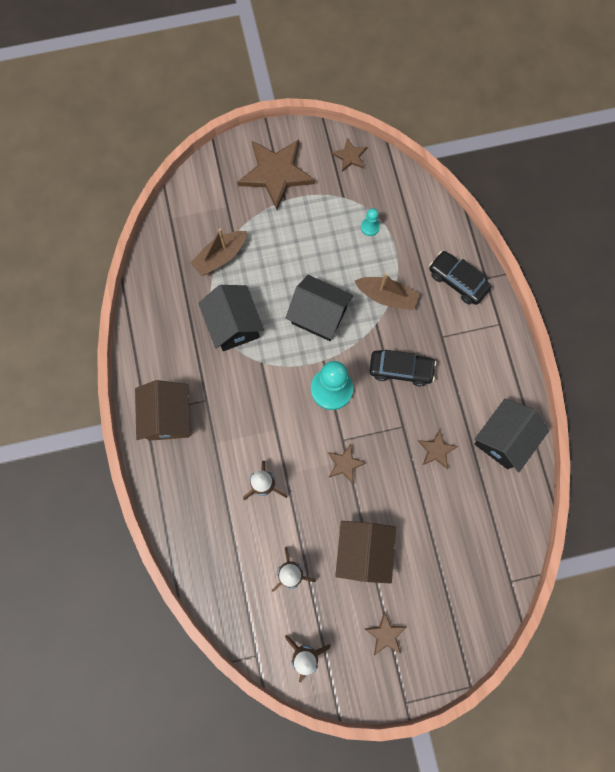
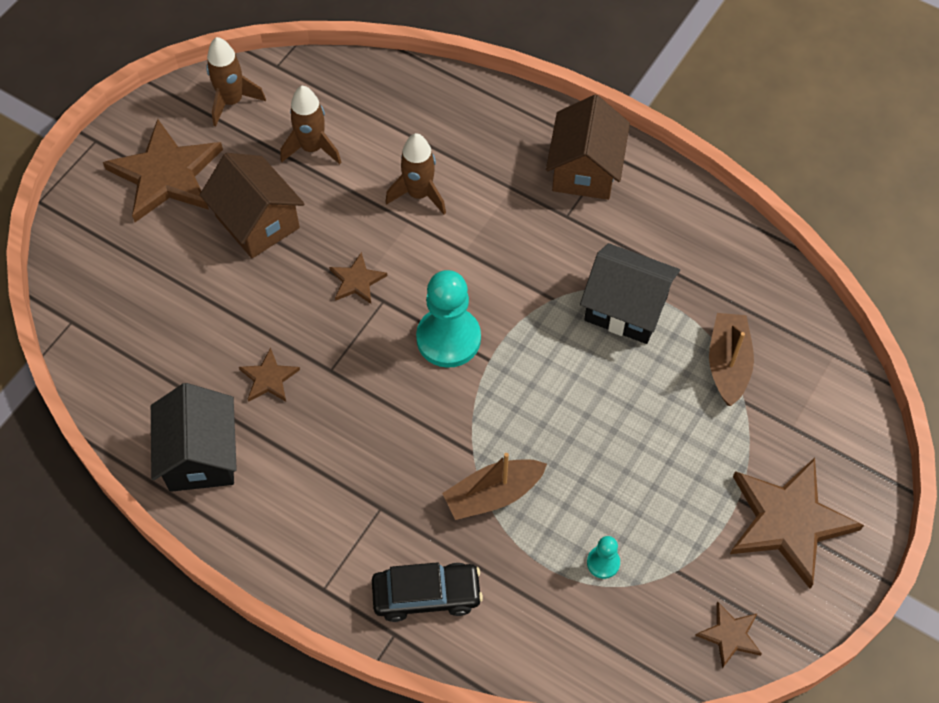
camera: 135 degrees right, 15 degrees down
brown house [135,380,190,441] -> brown house turned 60 degrees clockwise [546,95,630,200]
black house [286,275,353,341] -> none
brown star [365,612,407,655] -> brown star [103,119,223,222], size x2.11
black car [369,350,436,387] -> none

